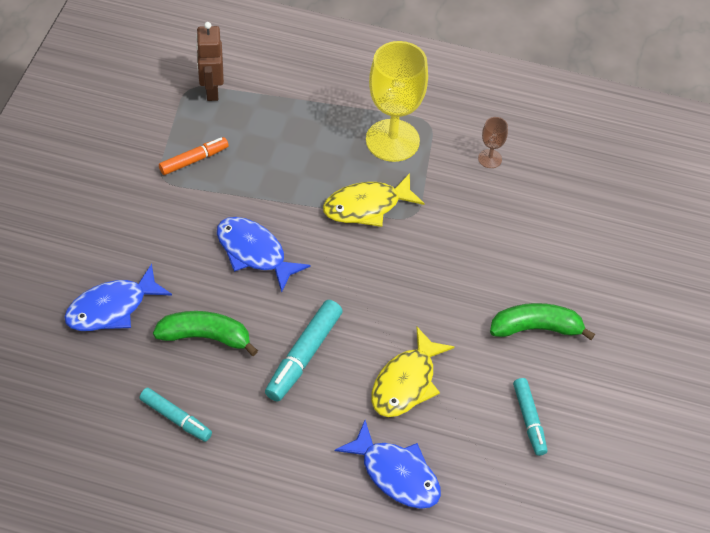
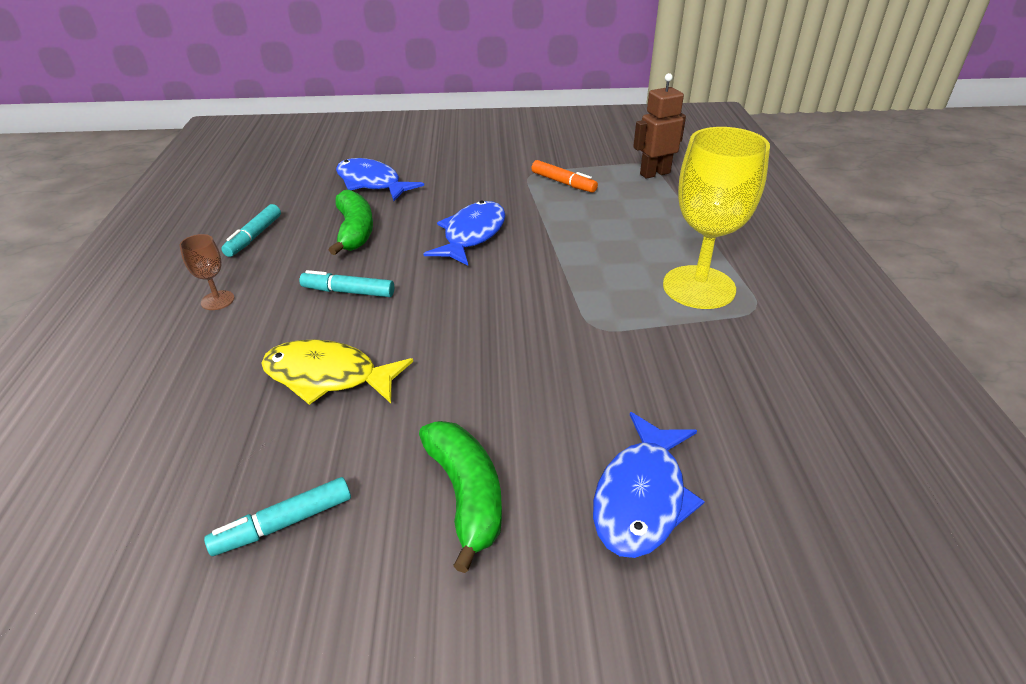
camera: 75 degrees right, 15 degrees down
turquoise marker [265,300,342,402] -> turquoise marker [299,270,394,297], size x0.66
yellow fish [323,173,424,227] -> none
blue fish [335,420,441,509] -> blue fish moved to [593,412,705,558]
brown goblet [478,117,508,168] -> brown goblet moved to [179,234,235,310]

